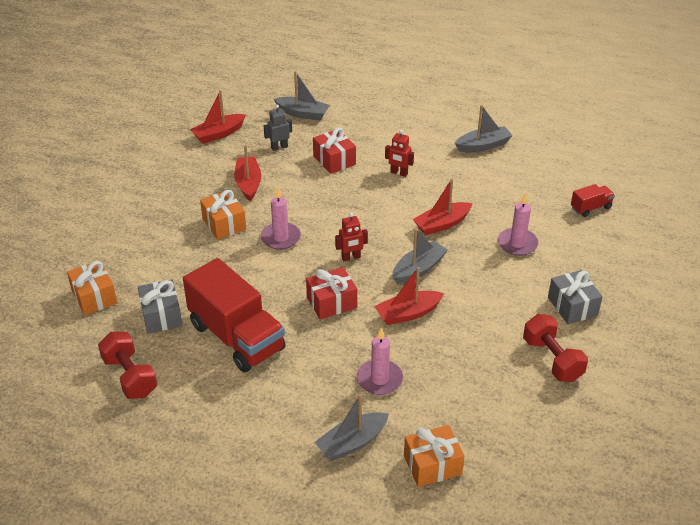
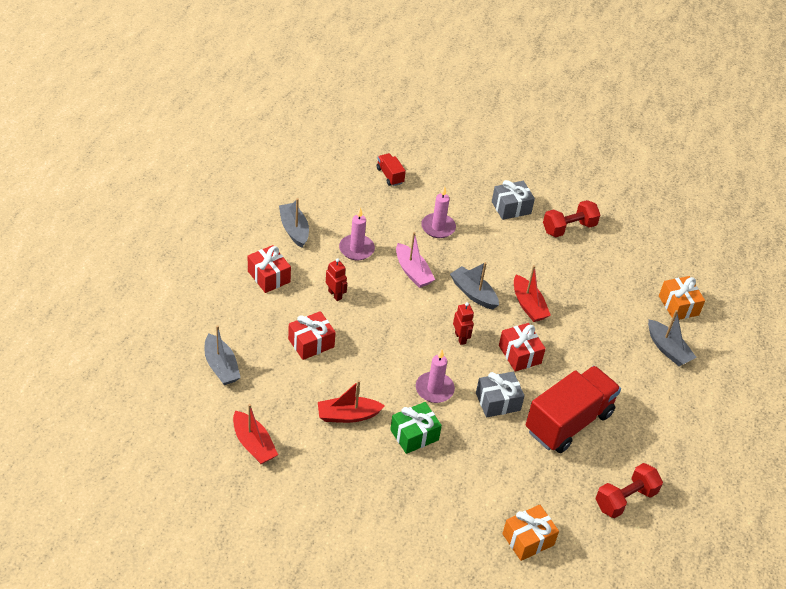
camera: 95 degrees left, 5 degrees up
grey gift [138,279,182,333] -> grey gift moved to [476,372,525,417]
orange gift [200,190,246,240] -> green gift [390,402,442,454]
grey robot [264,104,292,151] -> none
grey boat [274,71,330,120] -> grey boat turned 135 degrees clockwise [205,325,241,385]
pink candle [357,327,403,395] -> pink candle moved to [339,208,375,260]
red robot [385,129,414,177] -> red robot turned 60 degrees counterclockwise [326,258,347,301]
red boat [413,178,473,235] -> pink boat [396,232,435,288]
none -> red gift [248,245,291,293]

